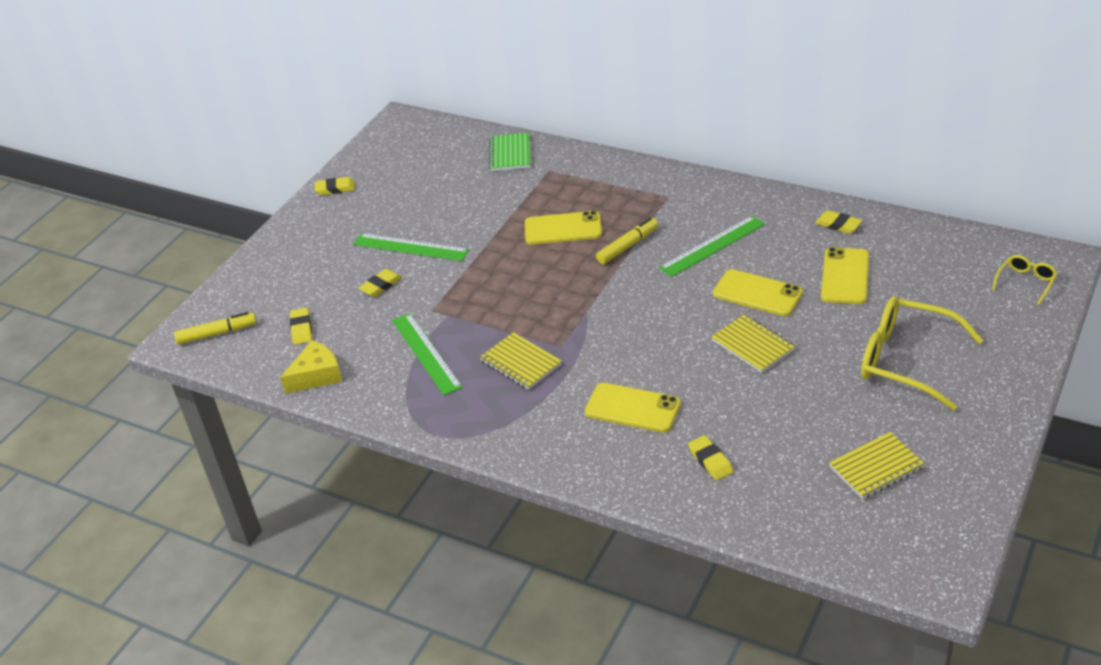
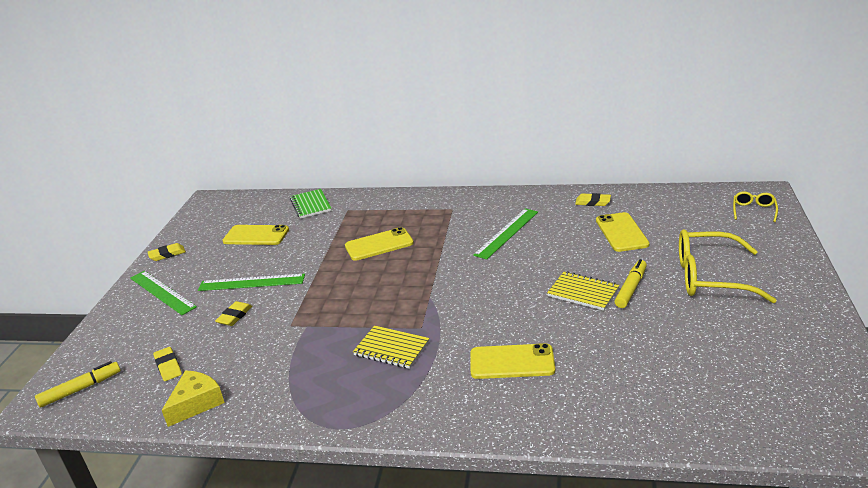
camera: 20 degrees left, 10 degrees down
green ruler [392,313,463,395] -> green ruler moved to [130,271,197,315]
yellow marker [596,217,658,264] -> yellow marker moved to [615,259,647,308]
yellow eraser [688,435,734,480] -> none
yellow phone [713,269,803,316] -> yellow phone moved to [223,225,289,245]
yellow notebook [829,432,925,499] -> none

